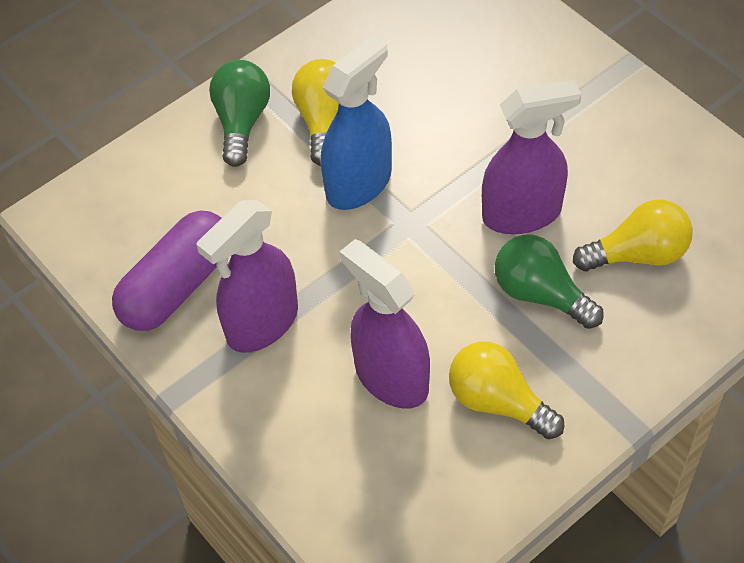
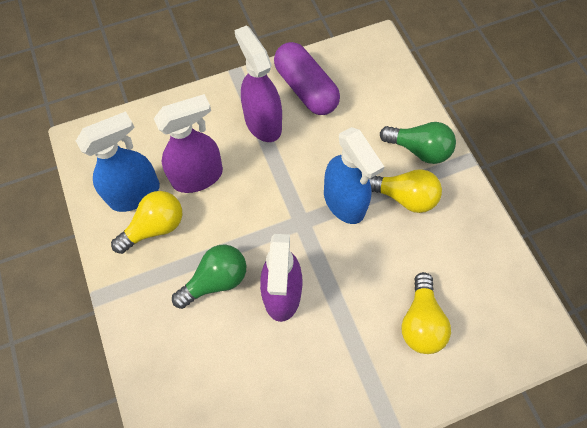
camera: 105 degrees right, 10 degrees up
yellow light bulb [573,200,693,271] -> yellow light bulb moved to [401,272,451,354]
none -> blue spray bottle [76,111,160,212]

